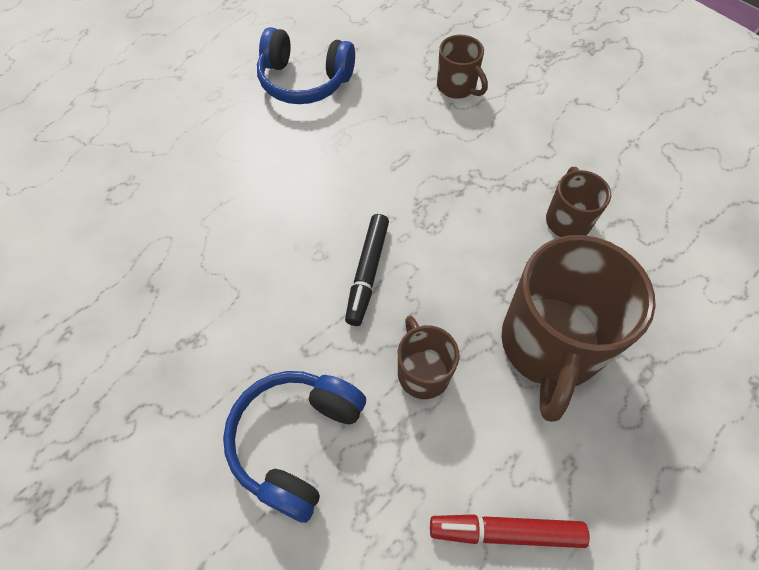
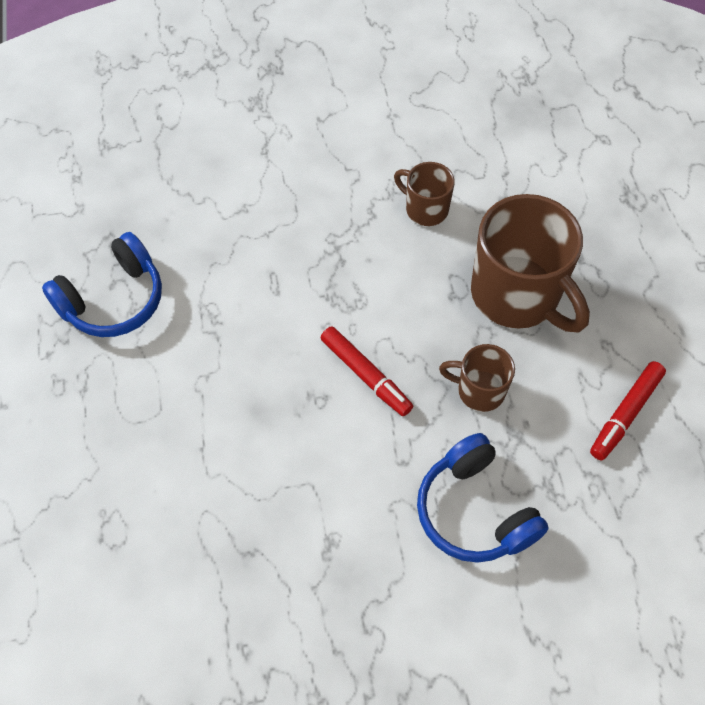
camera: 55 degrees left, 0 degrees up
black marker [345,214,389,326] -> red marker [321,326,413,416]
brown mug [437,35,488,99] -> none

